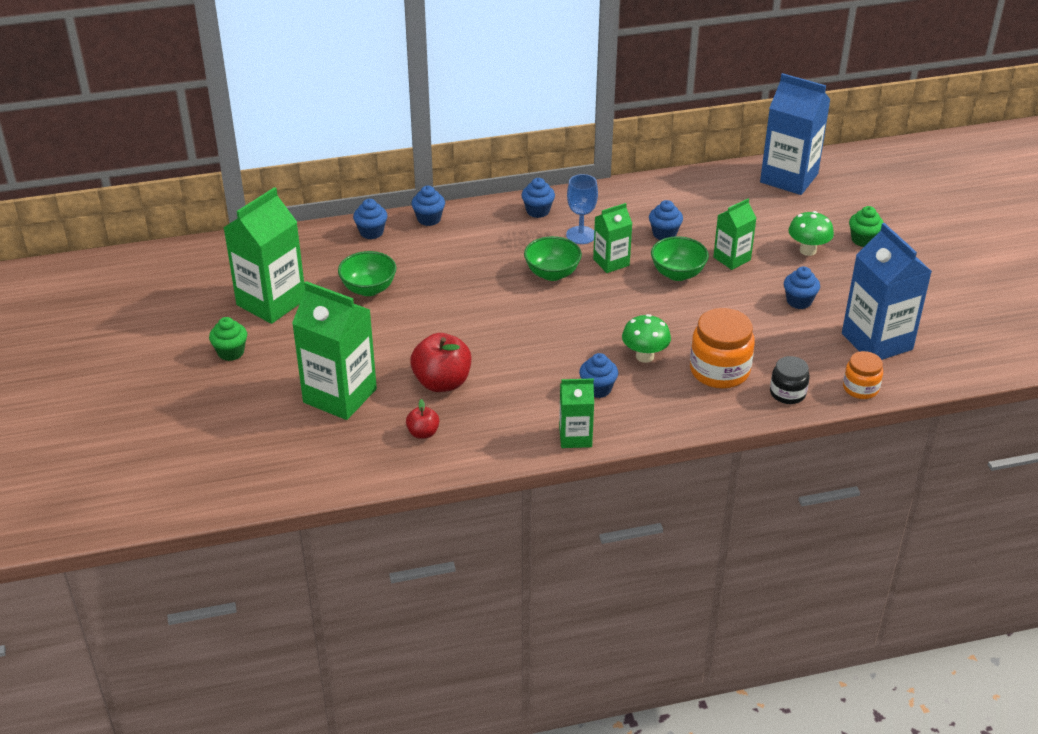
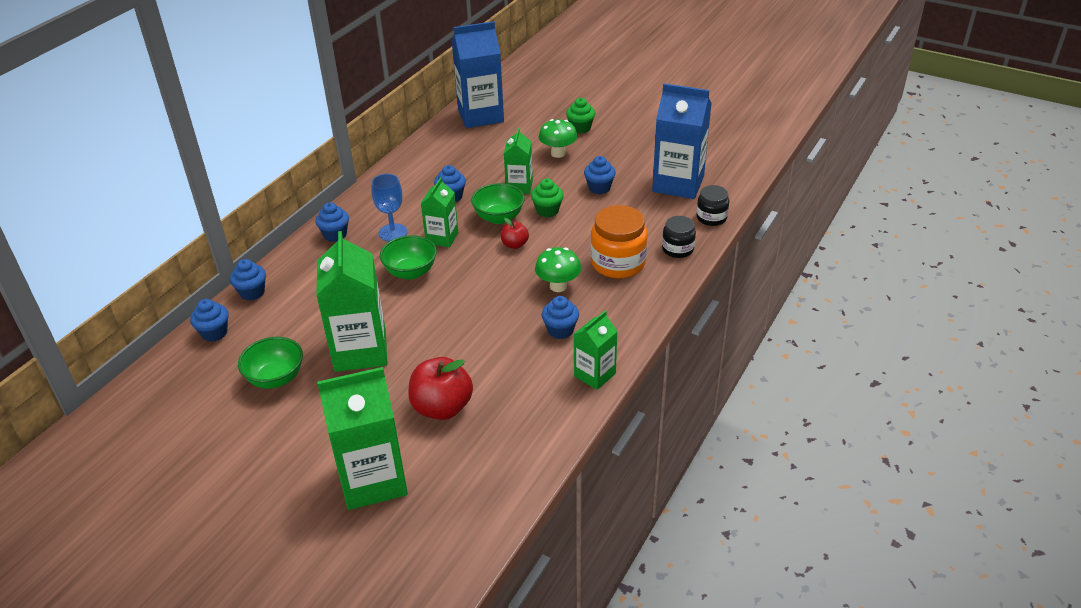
camera: 45 degrees left, 0 degrees up
green cupcake [209,317,247,361] -> green cupcake moved to [531,179,564,217]
green carton [223,187,305,324] -> green carton moved to [316,231,388,372]
red apple [406,399,439,439] -> red apple moved to [501,218,529,249]
orange jar [843,351,883,399] -> black jar [696,185,729,226]

